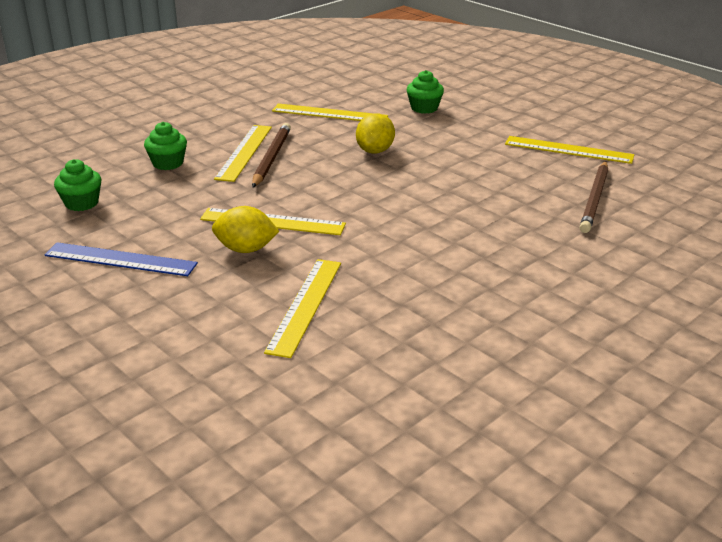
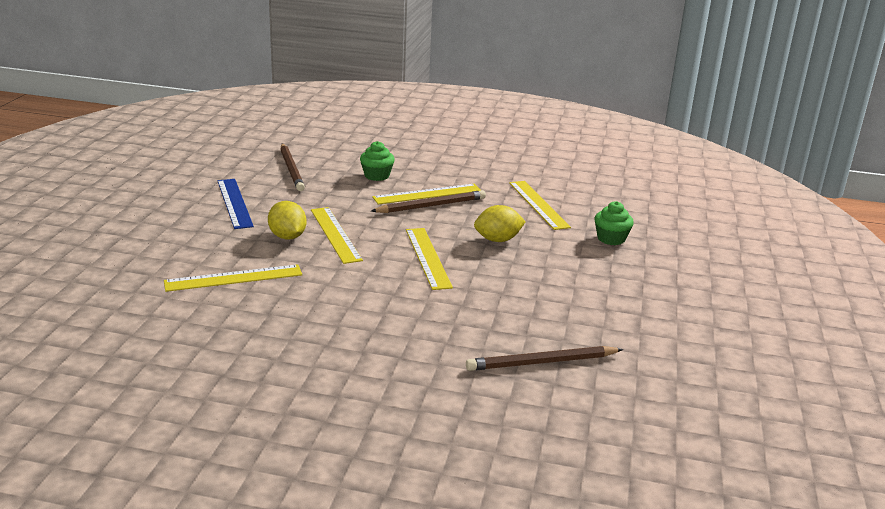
camera: 55 degrees right, 5 degrees down
green cupcake [54,159,101,211] -> brown pencil [280,144,305,191]
yellow ruler [505,136,634,164] -> yellow ruler moved to [406,228,453,290]

